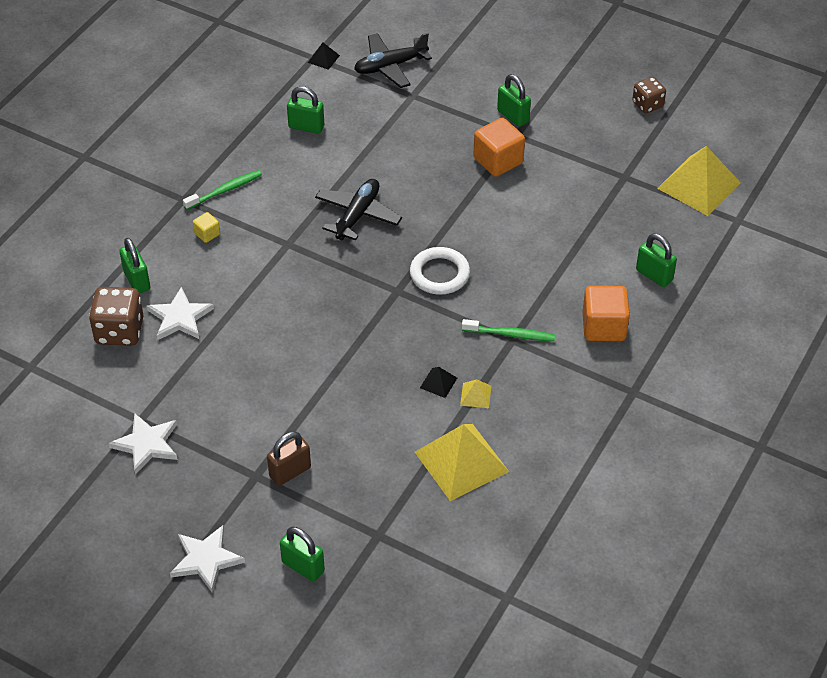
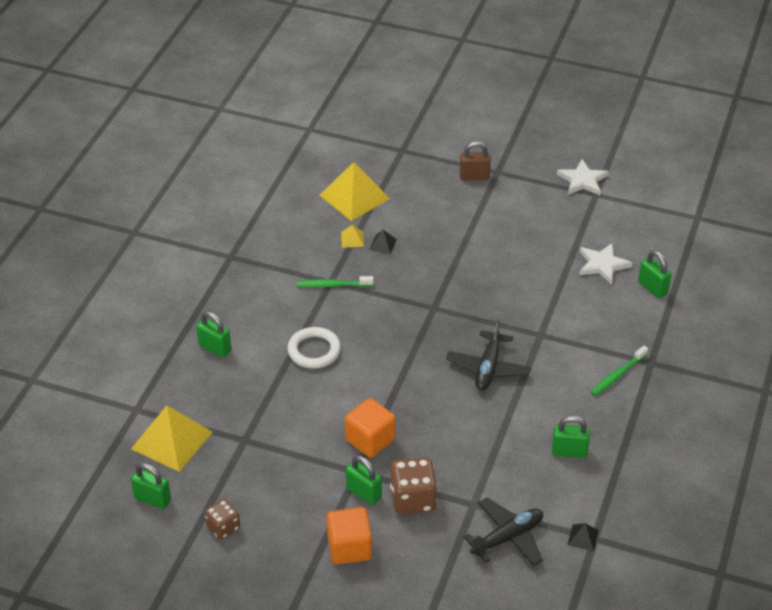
camera: 170 degrees right, 5 degrees down
brown dice [89,287,144,346] -> brown dice moved to [390,457,437,514]
white star [170,525,245,593] -> none
yellow cube [193,212,220,243] -> none
brown padlock [267,431,311,486] -> brown padlock turned 45 degrees clockwise [460,141,491,180]
green padlock [280,527,325,582] -> green padlock moved to [131,463,171,509]
white ring [410,247,470,295] -> white ring moved to [287,327,341,368]
orange cube [582,286,630,341] -> orange cube moved to [327,507,372,564]

